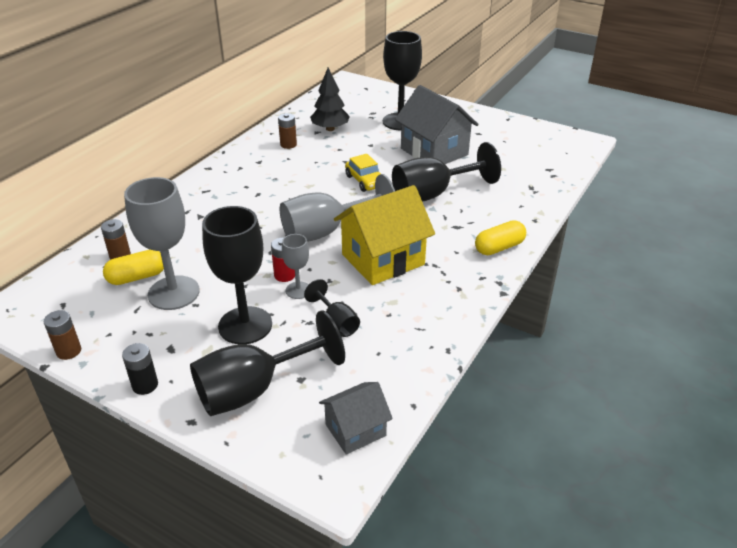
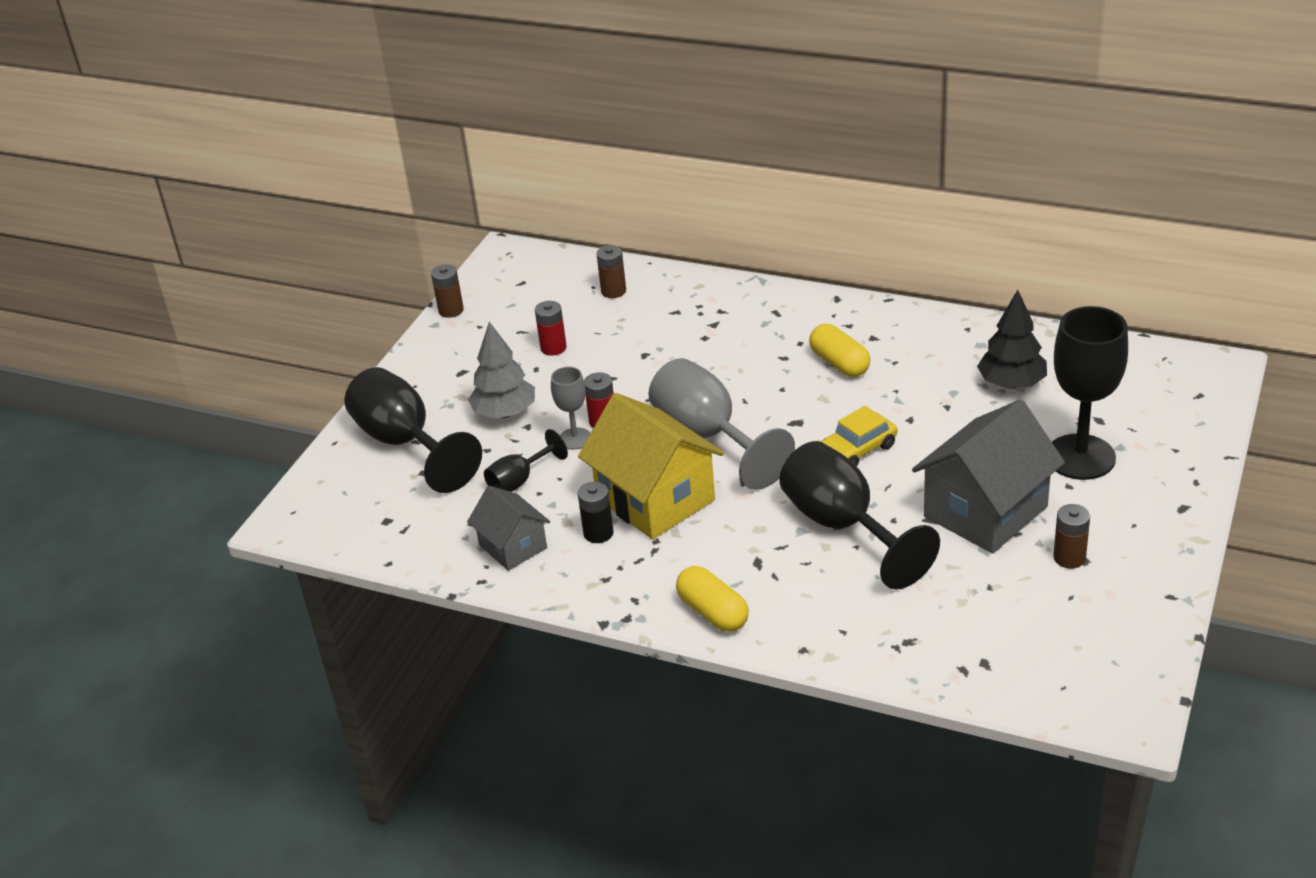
camera: 85 degrees right, 0 degrees up
yellow capsule [103,250,164,285] -> yellow capsule moved to [809,324,870,377]
black battery [122,343,158,395] -> black battery moved to [578,482,613,543]
grey goblet [124,177,200,310] -> red battery [535,301,567,356]
black goblet [202,206,272,344] -> grey tree [468,322,535,419]
brown battery [278,113,297,149] -> brown battery moved to [1053,504,1090,569]
grey house [319,382,393,455] -> grey house moved to [467,486,550,571]

